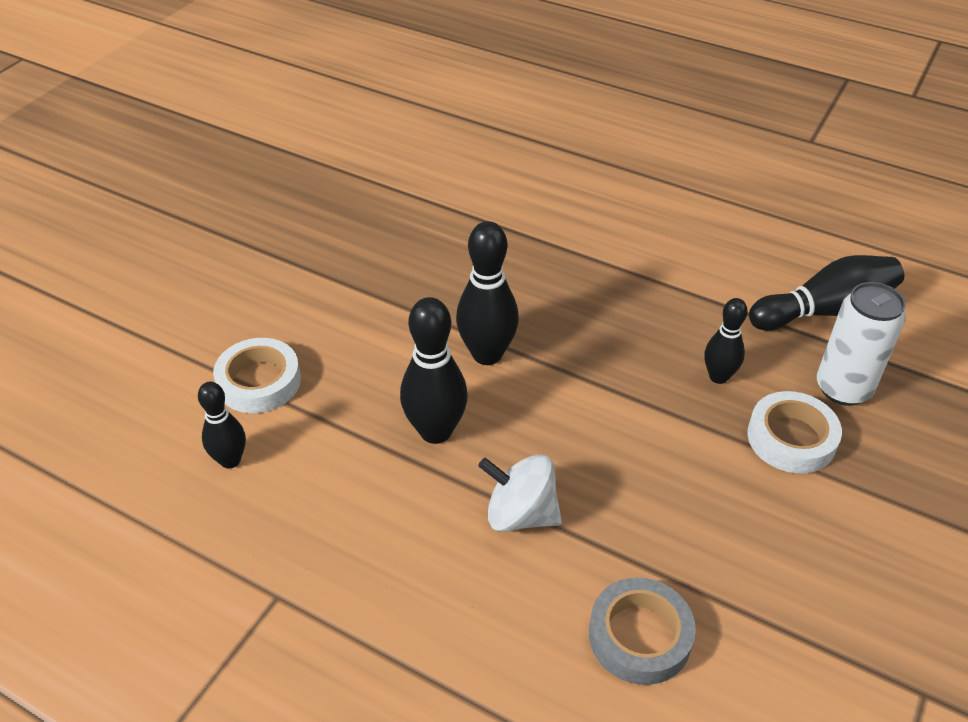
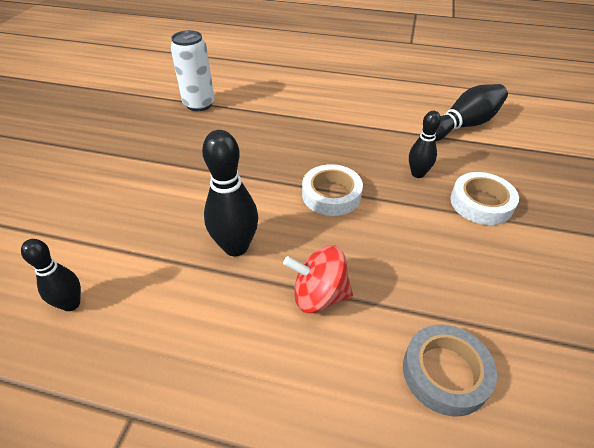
camera: 15 degrees left, 0 degrees up
white tape [213,338,301,413] -> white tape moved to [302,164,363,216]
black bowling pin [456,221,519,365] -> none
white spinning top [478,454,562,532] -> red spinning top [283,245,353,313]
white can [817,282,906,406] -> white can moved to [170,30,215,111]

